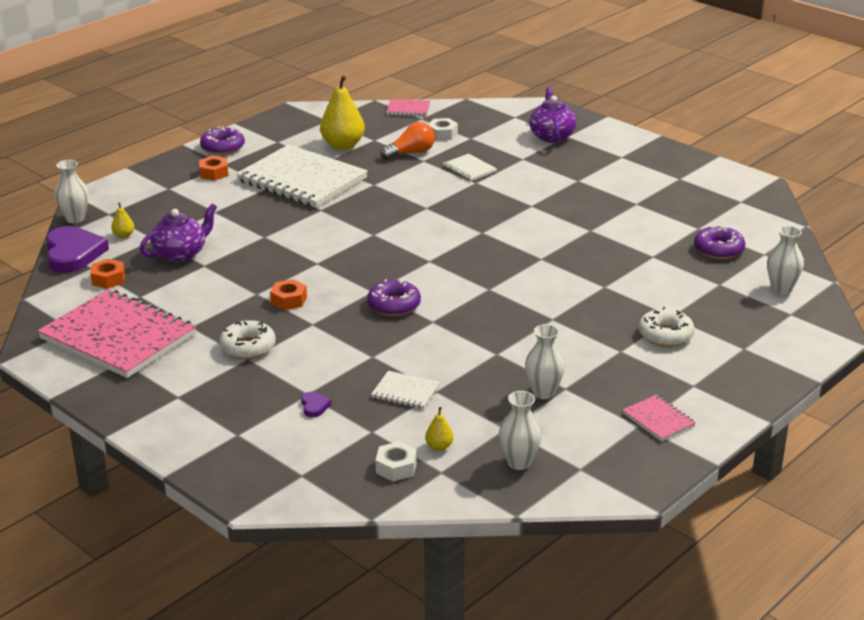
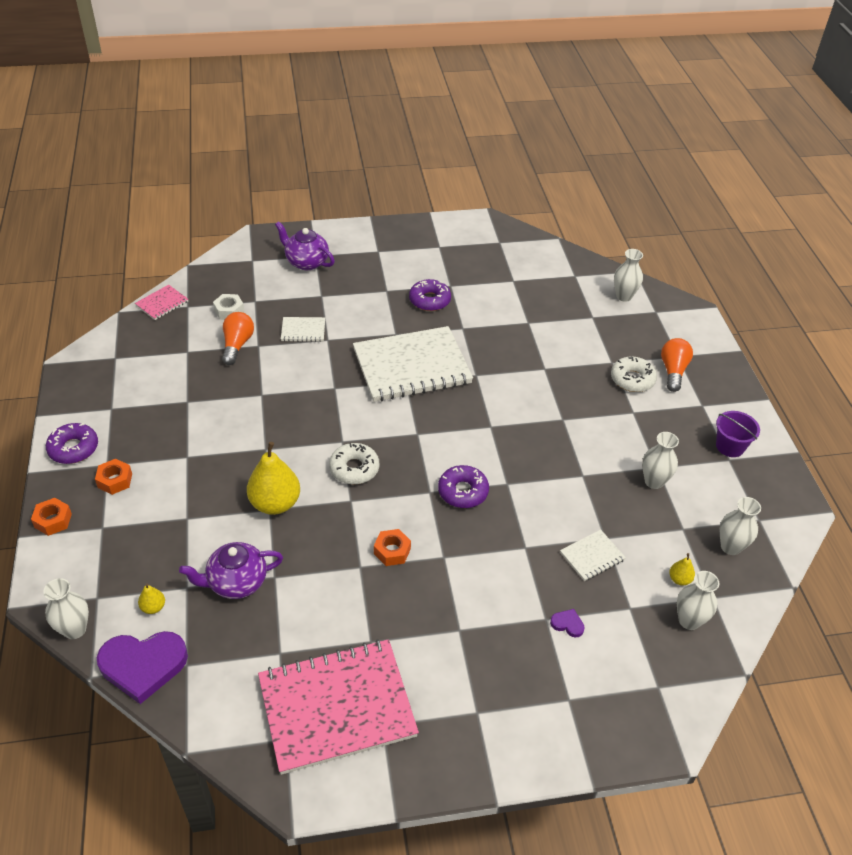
camera: 55 degrees left, 15 degrees up
purple heart [46,226,109,273] -> purple heart turned 150 degrees clockwise [97,631,188,704]
orange nut [90,259,125,289] -> orange nut moved to [31,498,72,536]
purple teapot [140,203,217,262] -> purple teapot turned 105 degrees counterclockwise [179,542,283,599]
white donut [219,320,276,359] -> white donut moved to [329,443,379,484]
white notebook [236,144,368,208] -> white notebook moved to [353,326,473,402]
yellow pear [320,75,365,150] -> yellow pear moved to [247,442,300,515]
white nut [375,441,417,482] -> white vase [677,571,719,630]
pink notebook [623,395,696,442] -> purple bucket [716,411,760,457]
purple donut [694,226,745,259] -> purple donut moved to [409,279,451,311]
none -> orange light bulb [661,338,693,392]

